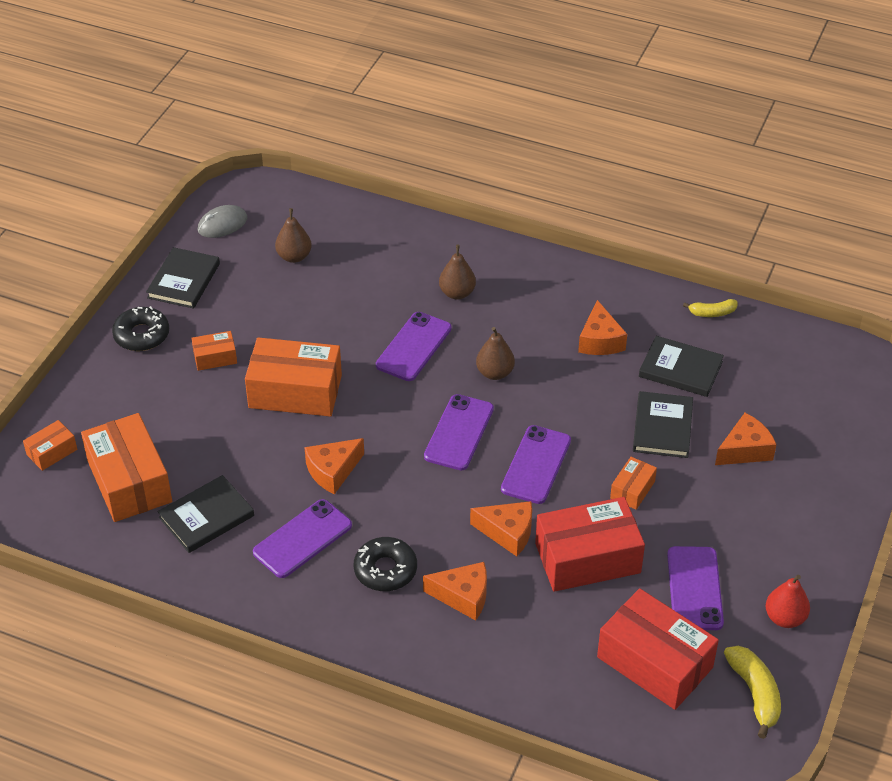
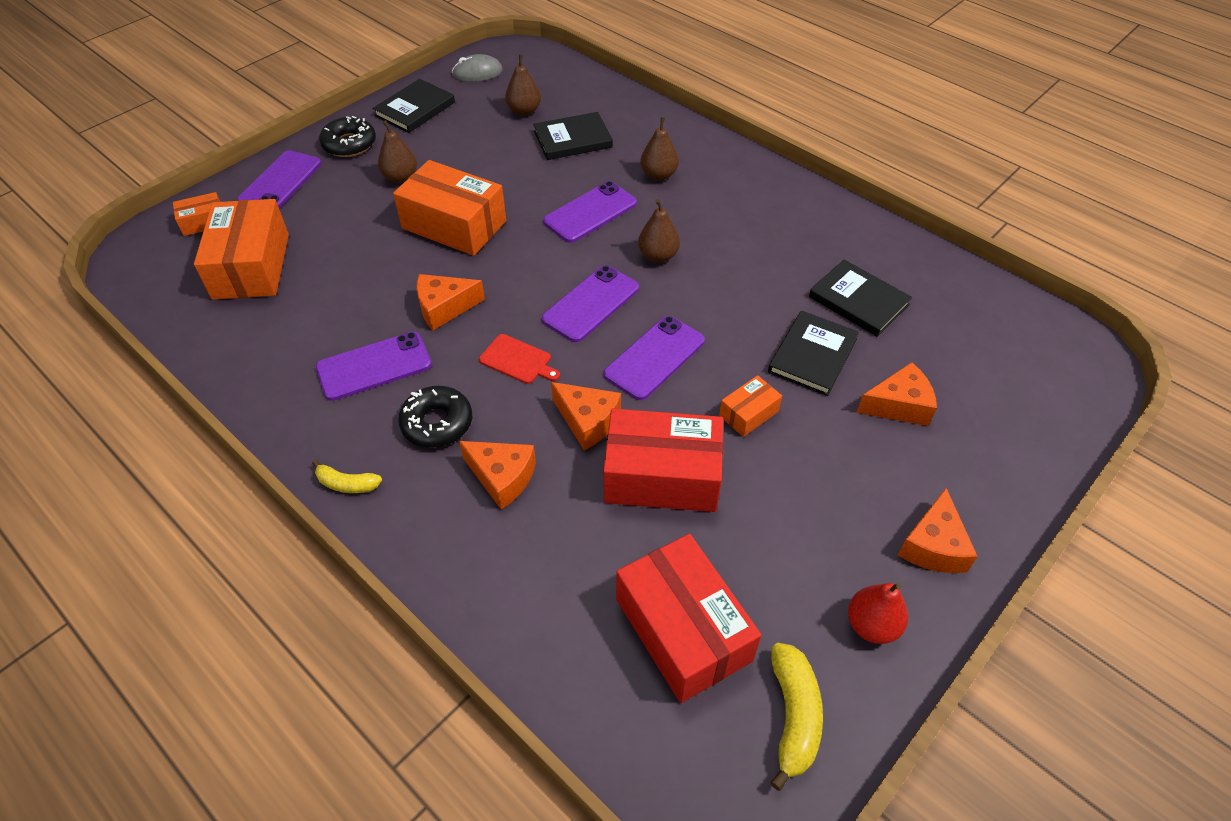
camera: 20 degrees right, 5 degrees up
black book [158,475,254,553] -> black book moved to [533,112,613,160]
orange box [191,331,237,371] -> brown pear [378,120,417,183]
orange cheese [578,300,627,355] -> orange cheese moved to [898,488,978,573]
purple phone [667,546,724,630] -> purple phone moved to [237,150,321,208]
yellow banana [683,299,738,317] -> yellow banana moved to [312,460,382,493]
none -> red cutting board [479,334,560,384]

